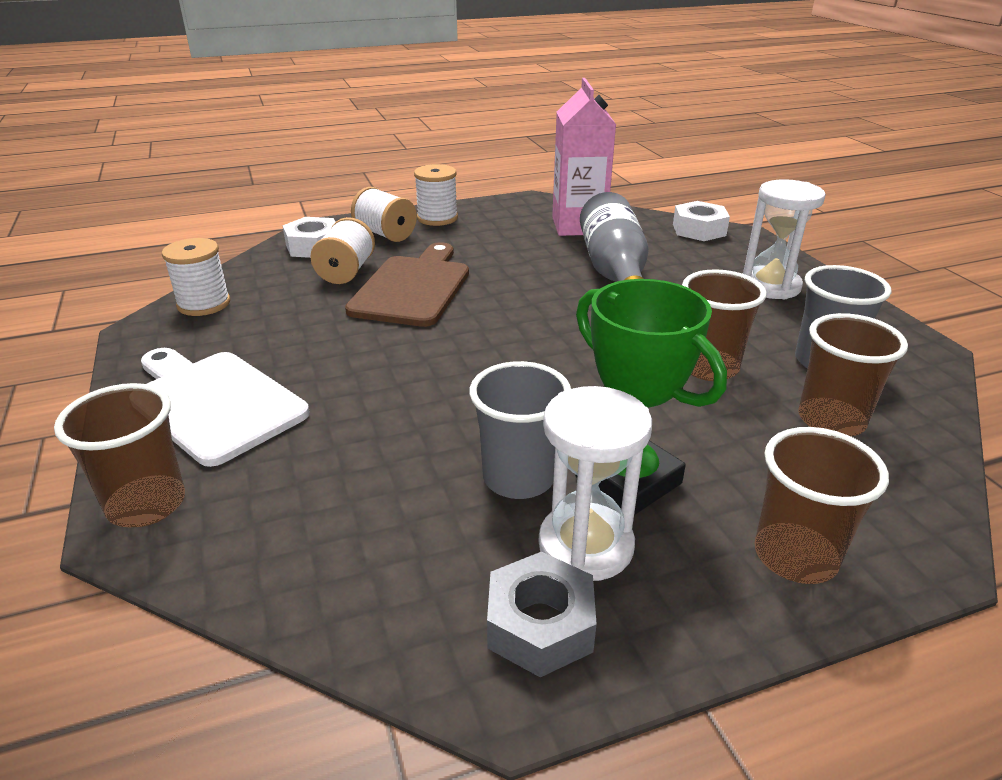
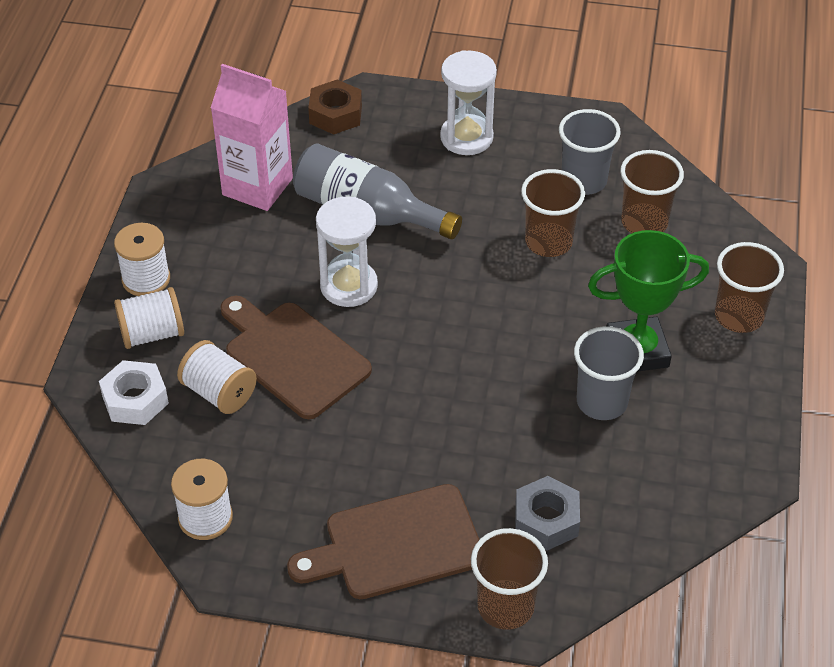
camera: 60 degrees left, 15 degrees up
white cutting board [141,348,310,467] -> brown cutting board [287,484,480,599]
grey nut [487,551,597,677] -> grey nut moved to [515,476,580,551]
white hourglass [539,386,652,581] -> white hourglass moved to [316,197,378,307]
white nut [673,201,730,241] -> brown nut [308,80,362,135]

